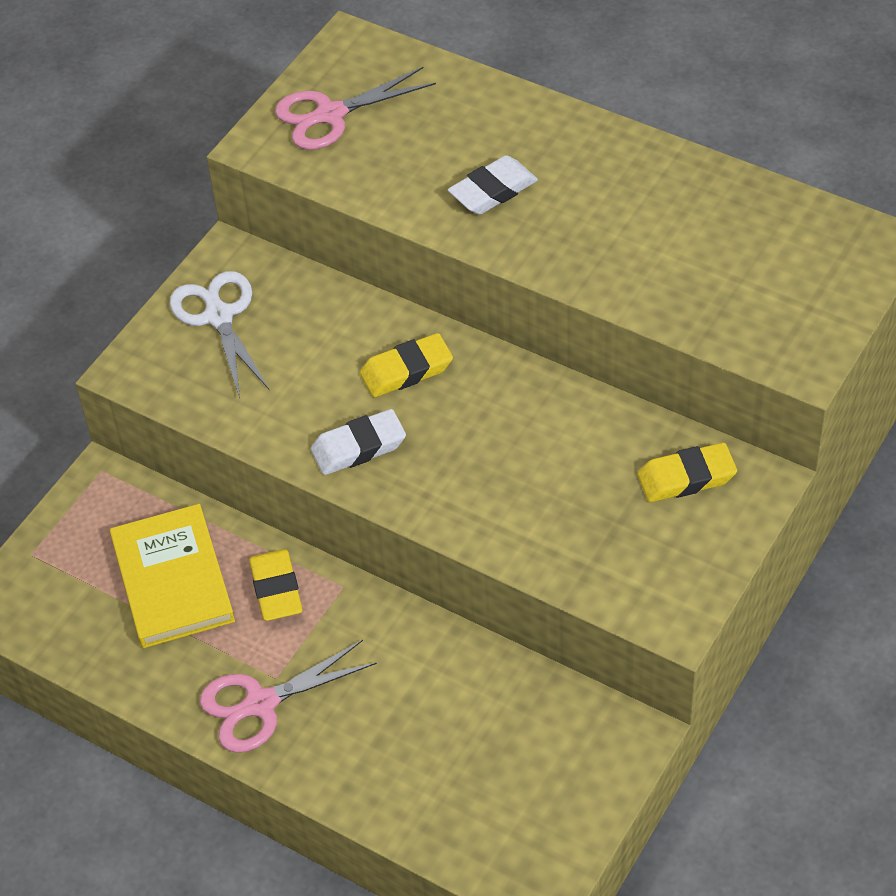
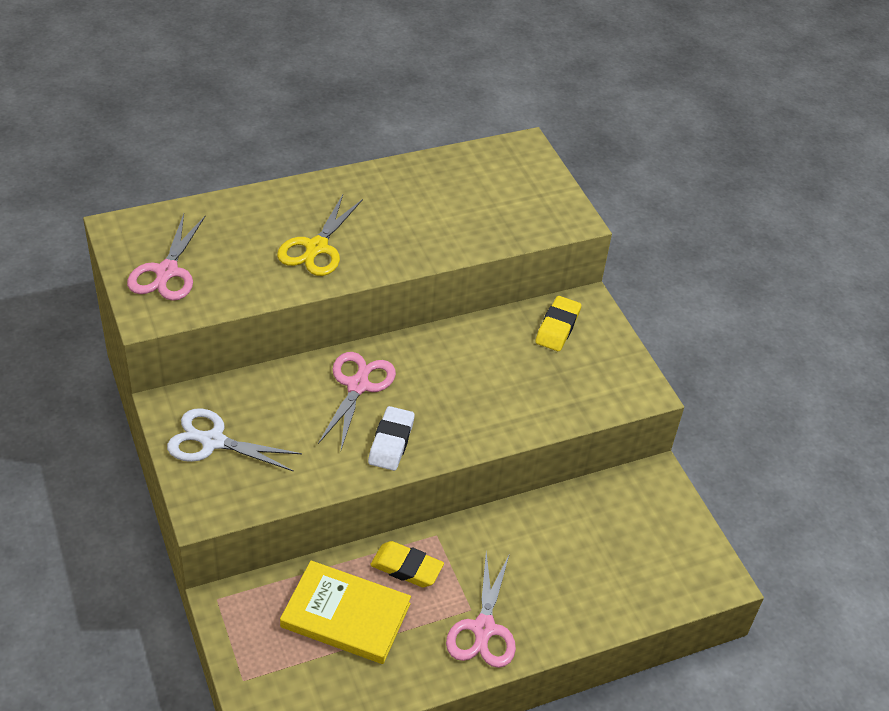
camera: 60 degrees left, 5 degrees down
yellow eraser [360,333,453,397] -> pink scissors [318,352,396,450]
white eraser [448,155,538,214] -> yellow scissors [277,195,363,276]

